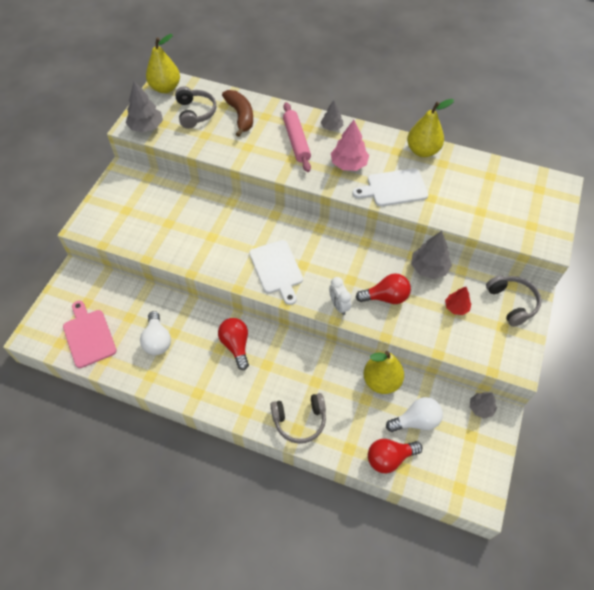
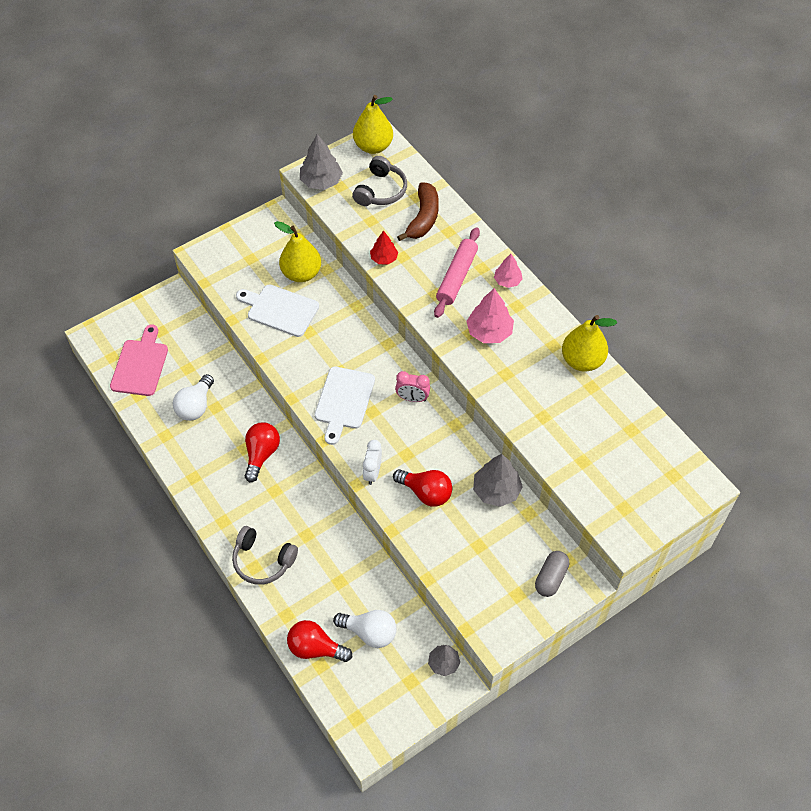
camera: 35 degrees right, 0 degrees up
grey tree [321,100,343,131] -> pink tree [494,254,523,288]
white cutting board [352,168,429,206] -> white cutting board moved to [236,284,319,337]
yellow pear [363,351,404,394] -> yellow pear moved to [274,221,321,282]
red tree [445,287,471,315] -> red tree moved to [370,231,398,265]
grey headphones [486,275,542,327] -> grey capsule [535,551,569,597]
none -> pink clock [395,371,430,402]

